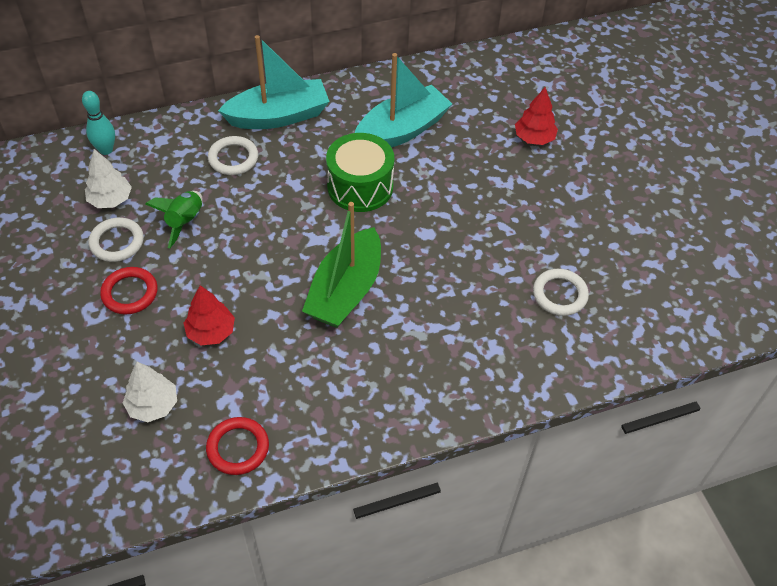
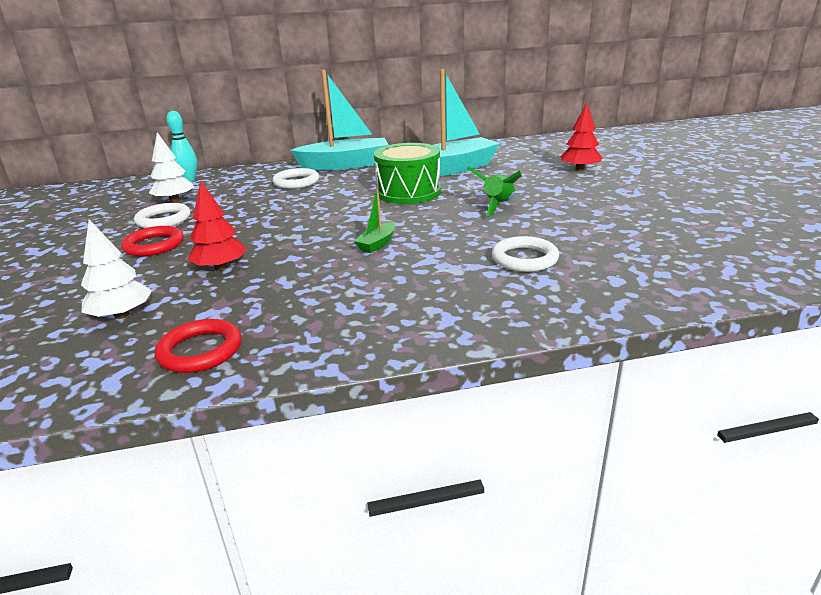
camera: 10 degrees right, 25 degrees down
green rocket [145,191,203,249] -> green rocket moved to [467,166,522,216]
green boat [302,202,381,328] -> green boat [354,189,395,253], size x0.43
white ring [533,269,589,316] -> white ring moved to [492,236,559,272]

